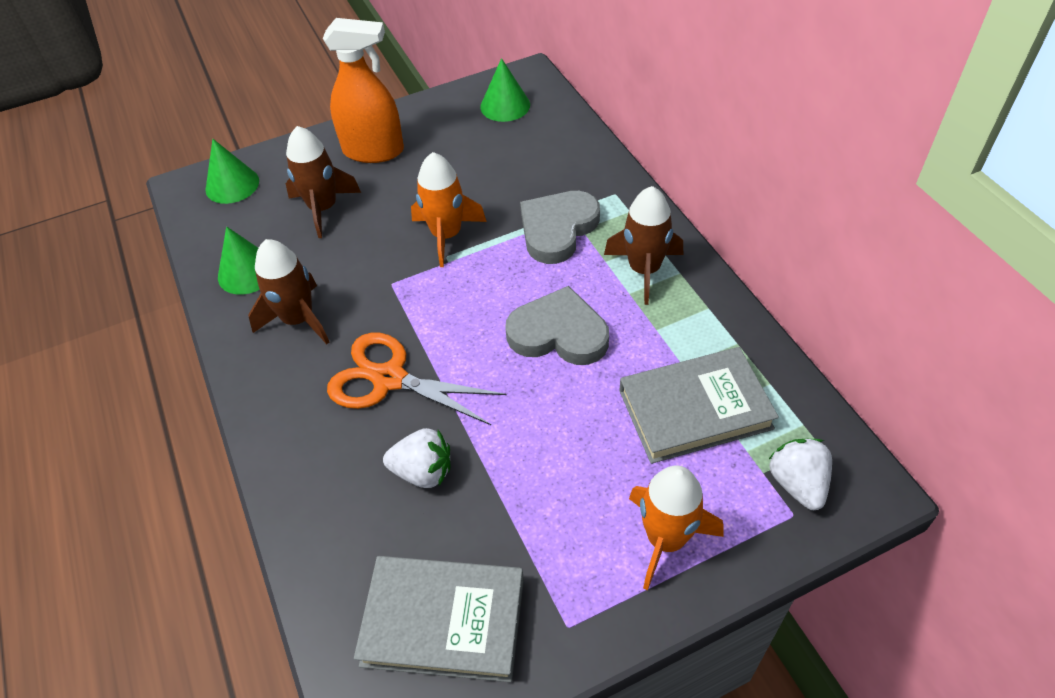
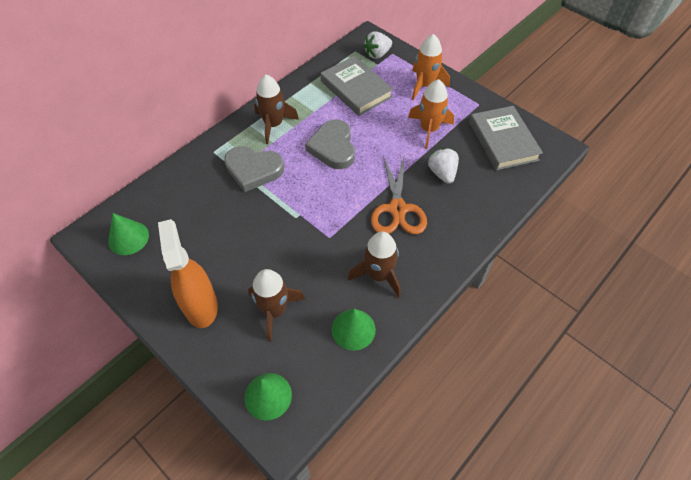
camera: 115 degrees left, 5 degrees up
orange rocket [411,152,487,267] -> orange rocket moved to [408,79,454,149]

